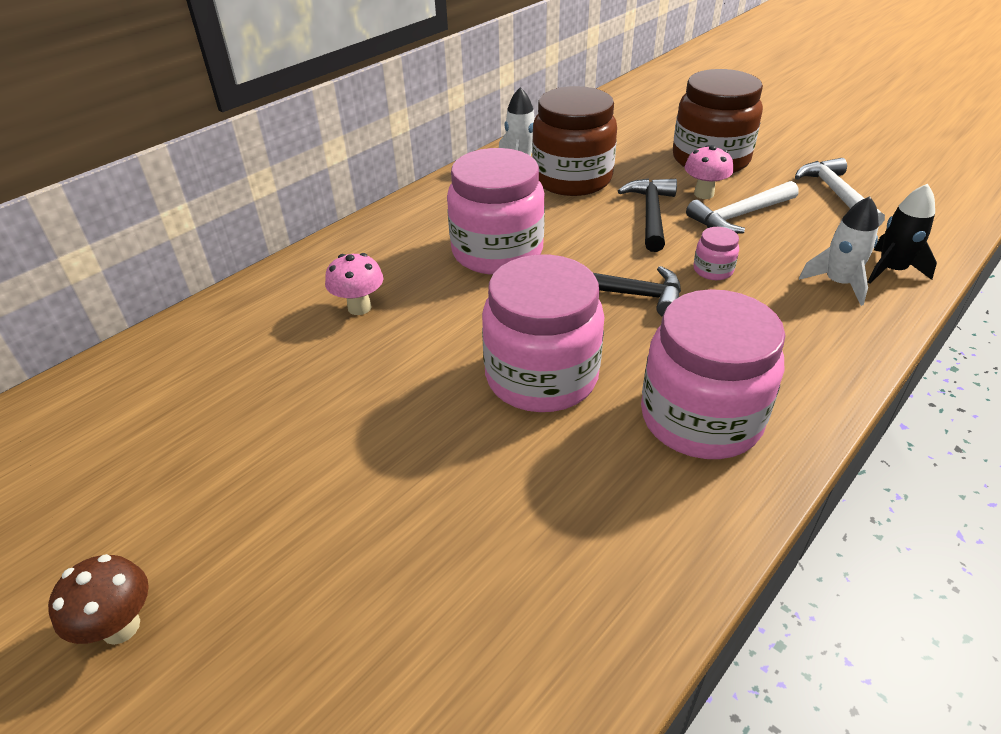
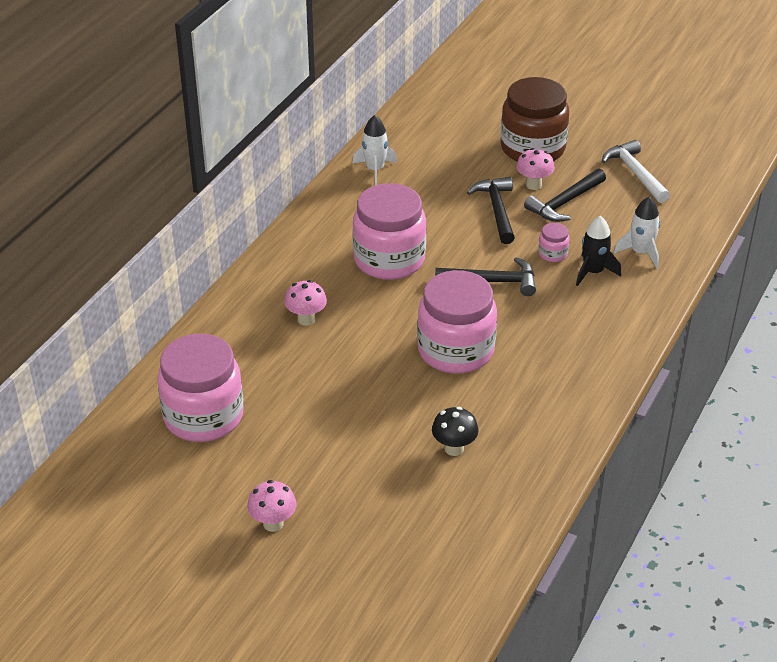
camera: 15 degrees left, 0 degrees up
brown mushroom [48,554,149,645] -> pink mushroom [247,480,296,532]
brown jar [532,86,617,196] -> none
pink jar [641,289,786,459] -> pink jar moved to [157,333,244,442]
white hammer [686,181,798,234] -> black hammer [524,168,606,222]
black rocket [867,184,937,284] -> black rocket moved to [576,216,621,286]
none -> black mushroom [432,407,478,456]

